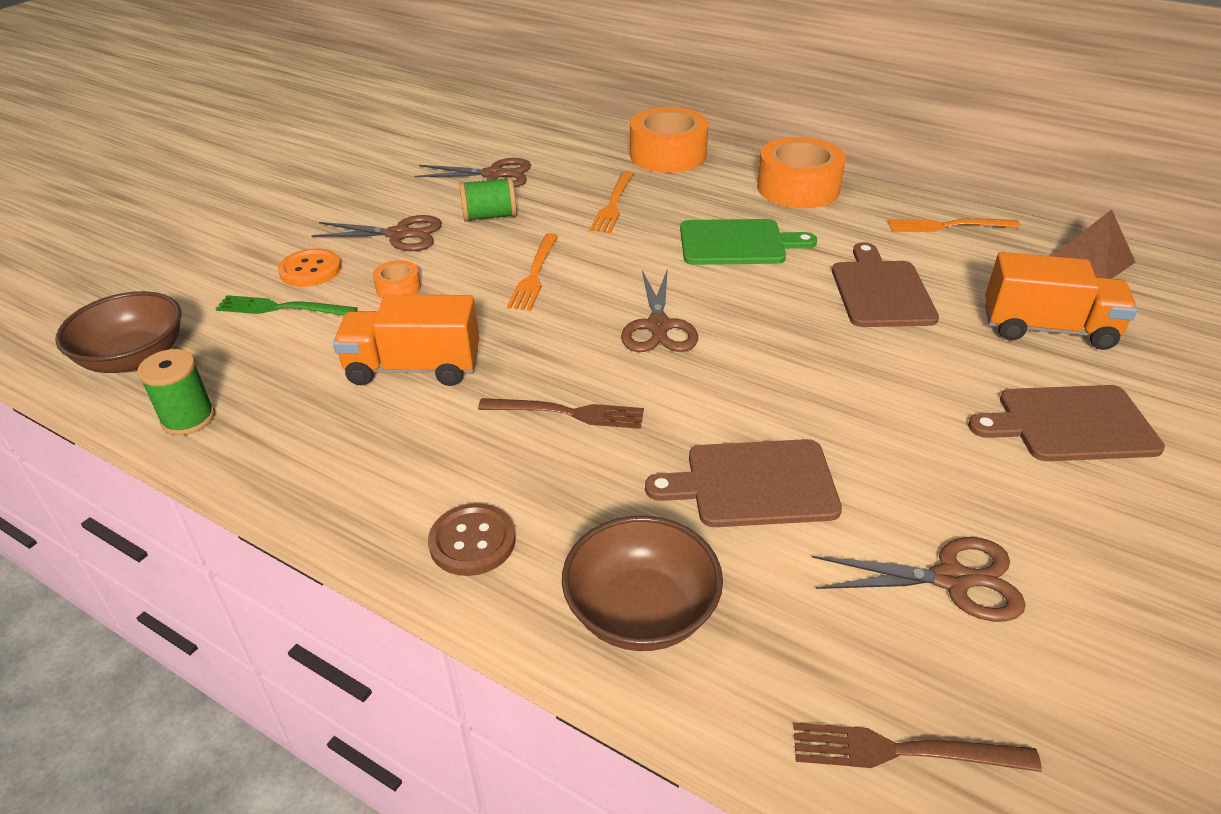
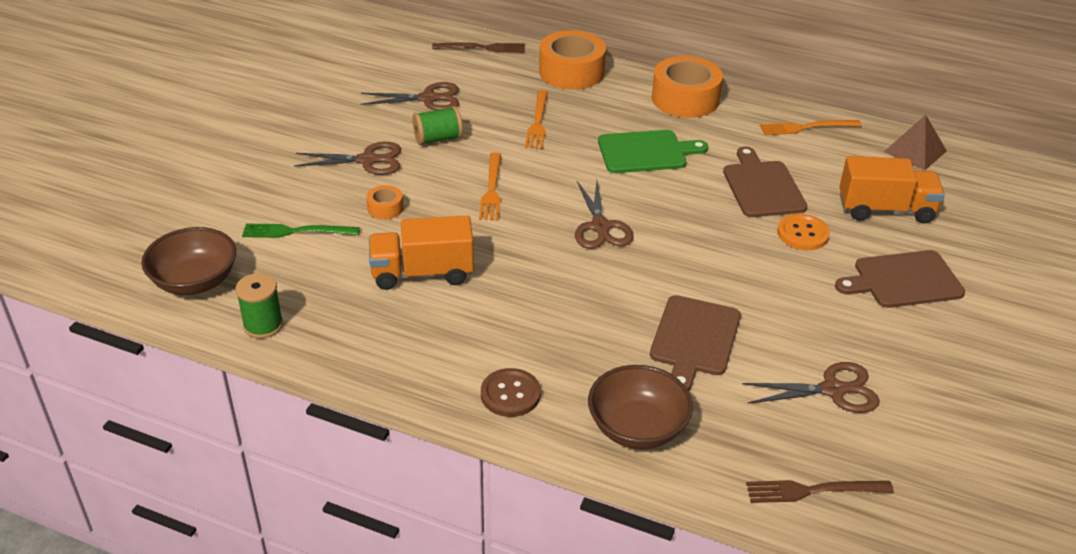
camera: 10 degrees left, 0 degrees up
orange button [278,248,341,287] -> orange button moved to [777,214,830,250]
brown fork [478,398,644,429] -> brown fork moved to [432,42,525,53]
brown cutting board [645,439,842,527] -> brown cutting board turned 60 degrees counterclockwise [650,295,741,391]

